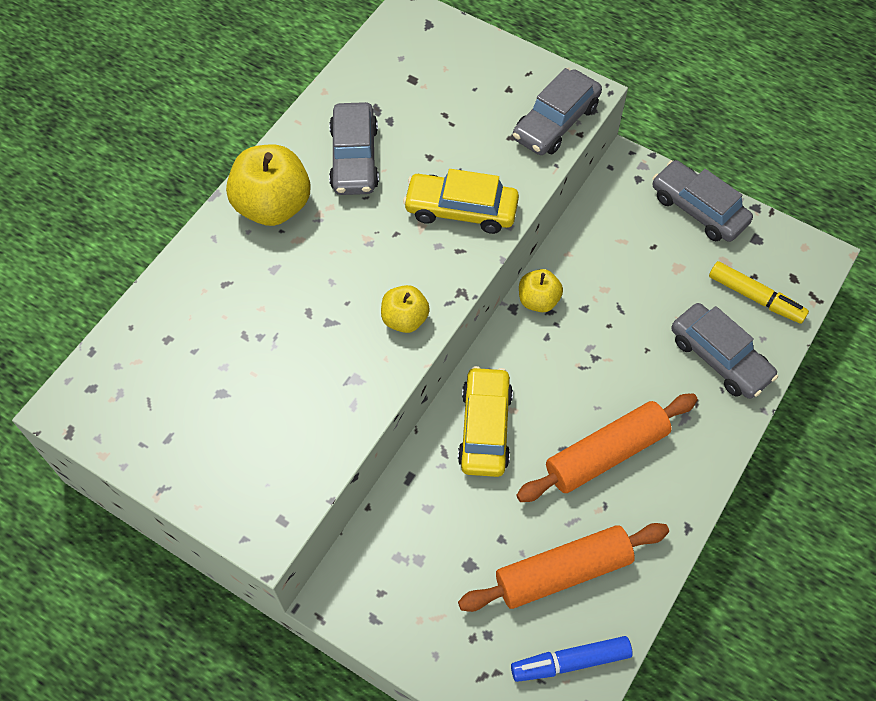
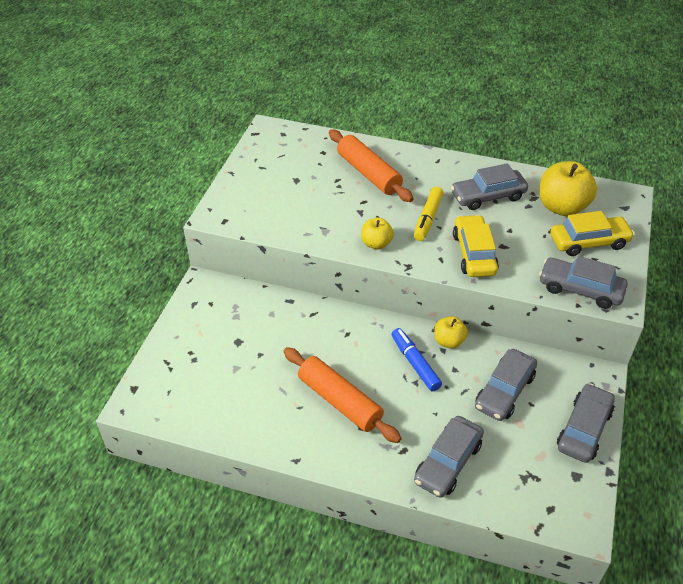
camera: 75 degrees right, 15 degrees down
yellow apple [226,144,311,226] -> yellow apple moved to [539,161,597,216]
yellow car [458,366,513,477] -> yellow car moved to [550,211,635,256]
orange rolling pin [458,523,669,612] -> orange rolling pin moved to [329,129,414,202]
blue marker [511,636,633,682] -> blue marker moved to [392,328,442,391]
yellow marker [709,261,809,324] -> yellow marker moved to [414,187,444,241]
none -> grey car [475,349,537,421]

